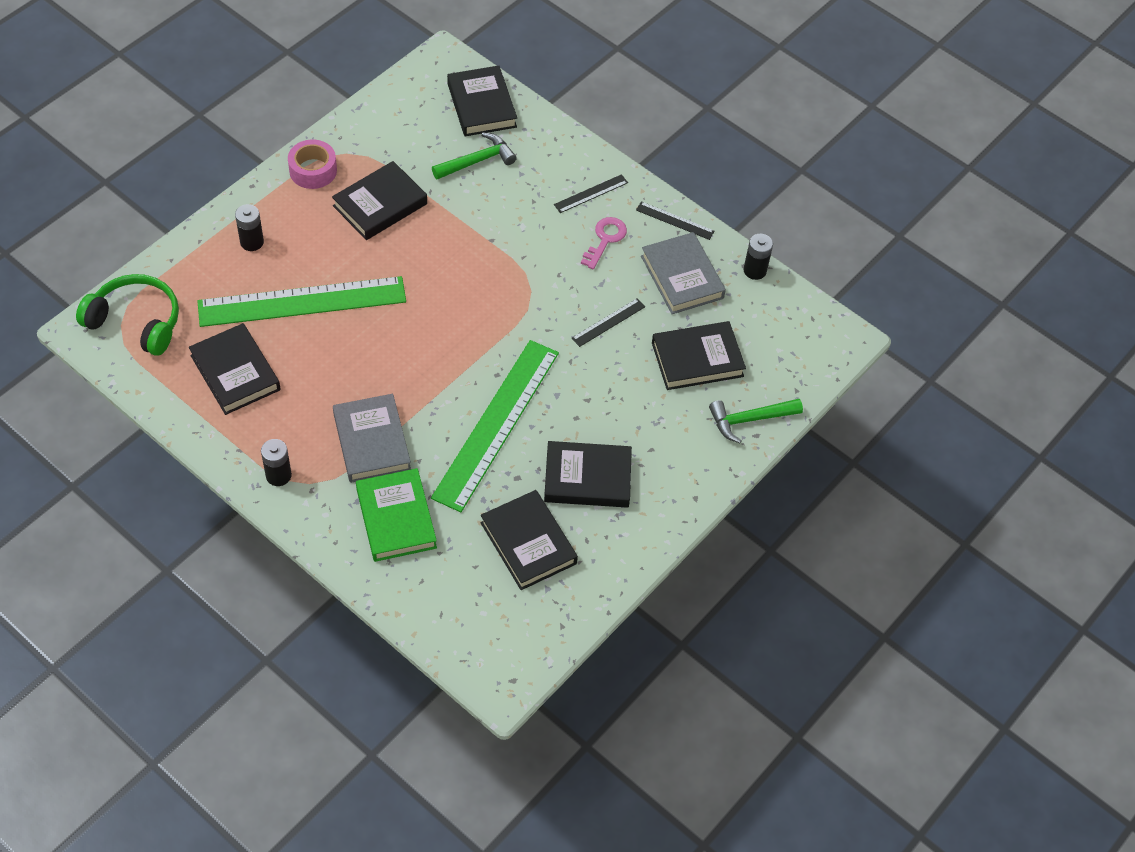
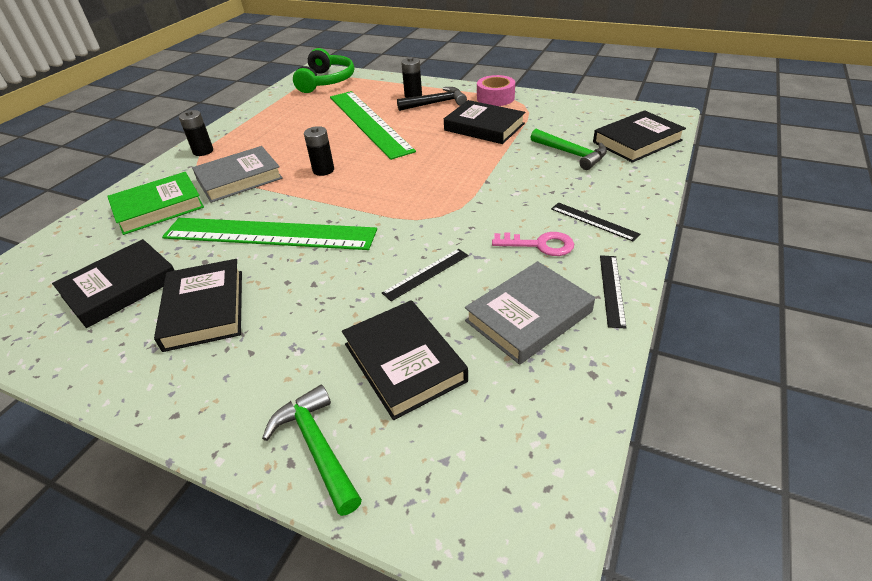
camera: 80 degrees right, 15 degrees down
black book [189,323,280,415] -> none
black ruler [572,298,645,347] -> black ruler turned 75 degrees counterclockwise [382,249,469,301]
black battery [744,234,773,280] -> black battery moved to [304,126,334,176]
none -> black hammer [397,87,467,111]

